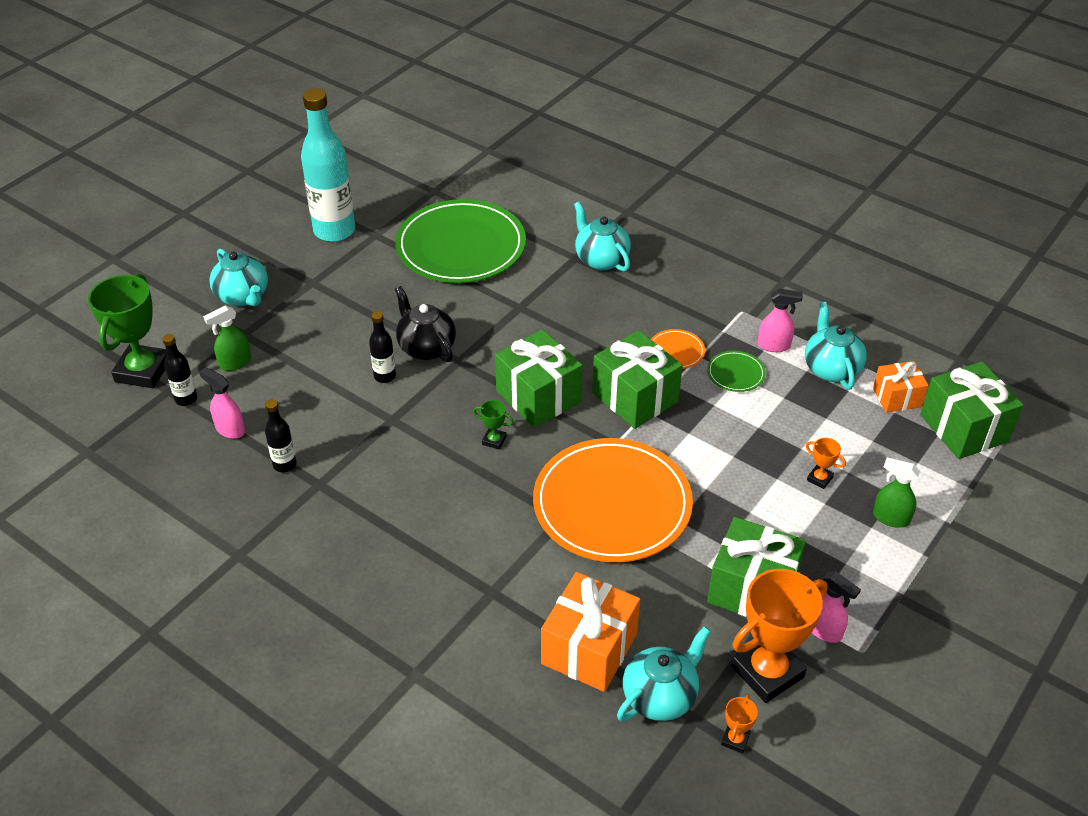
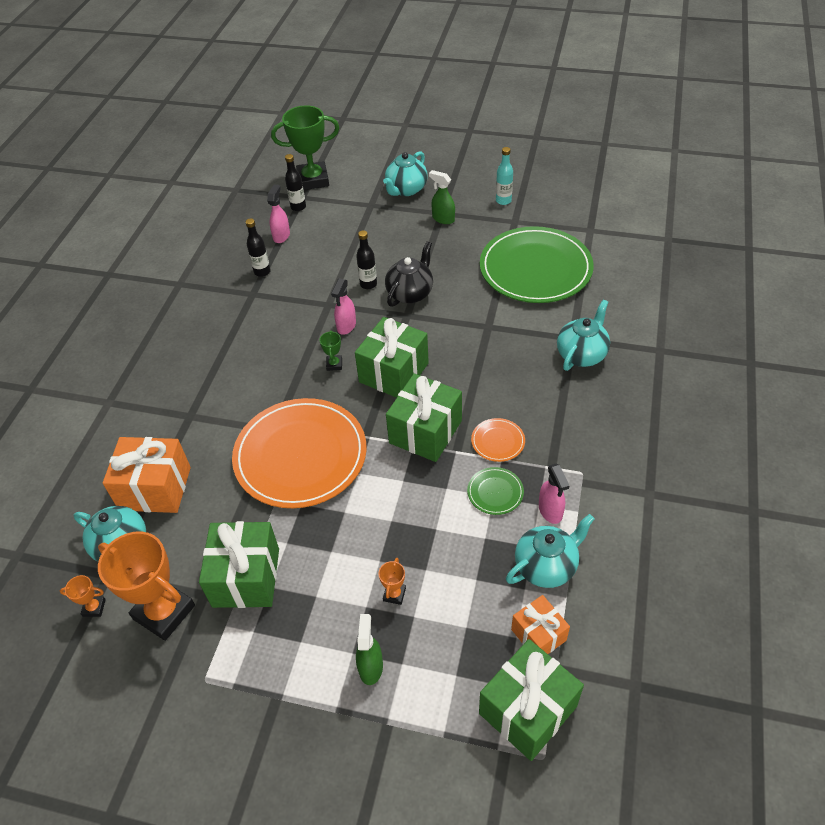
camera: 70 degrees right, 5 degrees up
green spray bottle [203,305,251,371] -> green spray bottle moved to [429,170,455,224]
turquoise bottle [301,88,355,242] -> turquoise bottle [496,147,513,205], size x0.47
pink spray bottle [812,571,861,643] -> pink spray bottle moved to [331,279,356,335]

